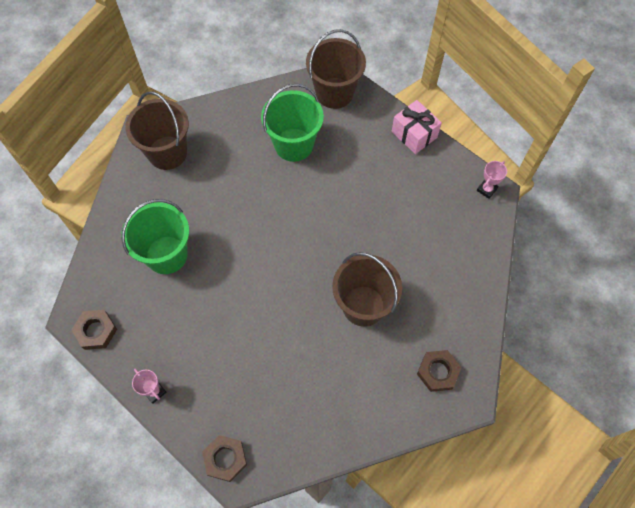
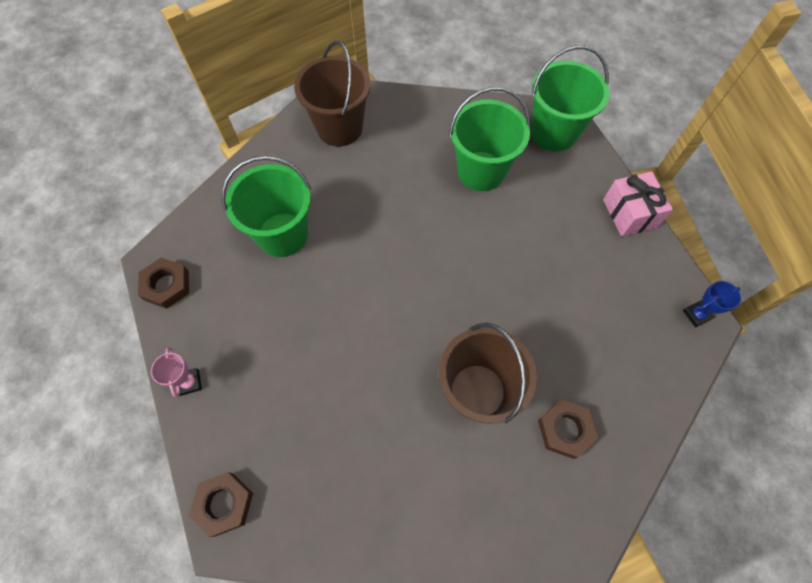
camera: 25 degrees right, 0 degrees up
brown bucket [306,29,366,109] -> green bucket [531,45,610,152]
brown nut [417,350,462,392] -> brown nut moved to [538,399,598,459]
pink trophy [477,161,507,199] -> blue trophy [683,281,741,327]

